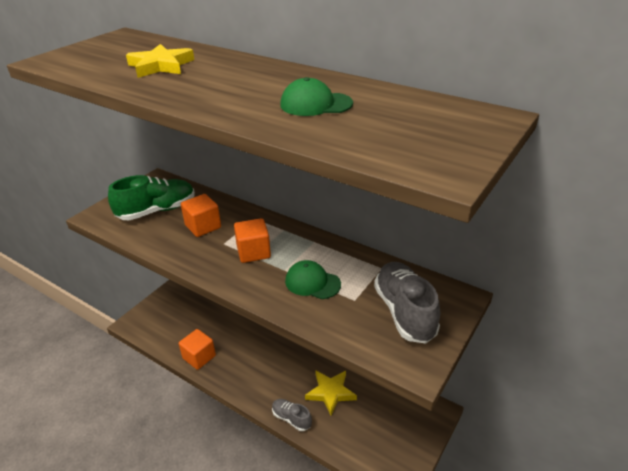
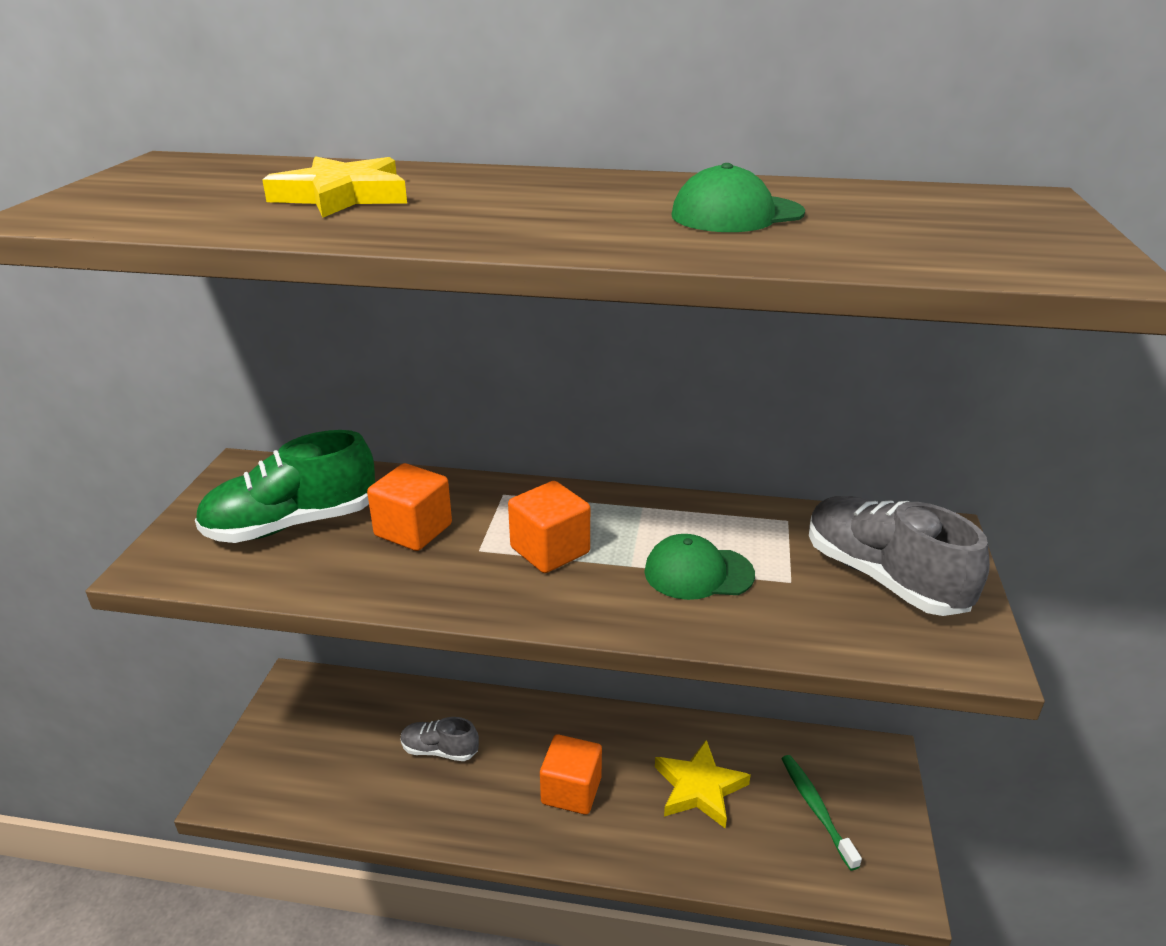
camera: 25 degrees left, 5 degrees down
green shoe [108,175,195,220] -> green shoe turned 150 degrees counterclockwise [195,430,375,543]
orange cube [179,329,216,370] -> orange cube moved to [540,734,602,815]
grey shoe [272,399,312,431] -> grey shoe moved to [400,717,479,761]
none -> green toothbrush [781,755,862,871]

